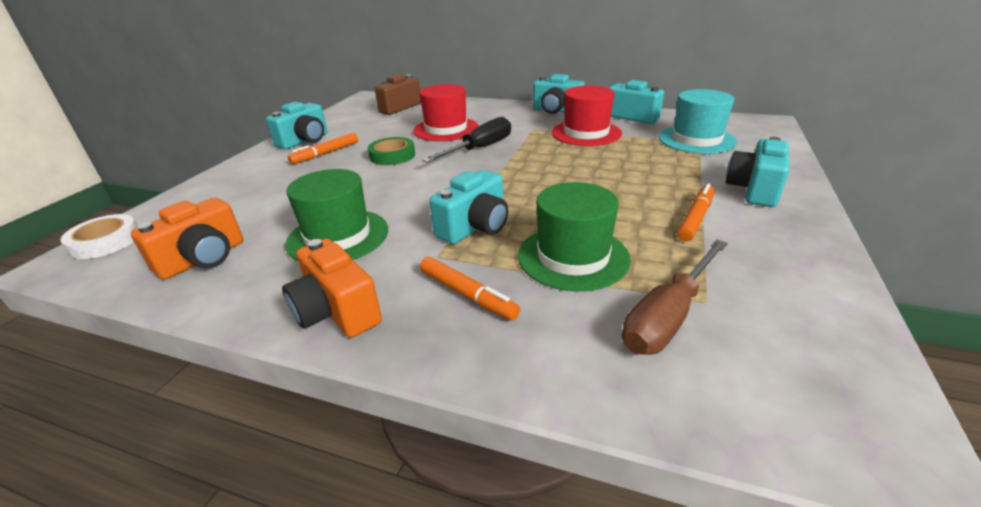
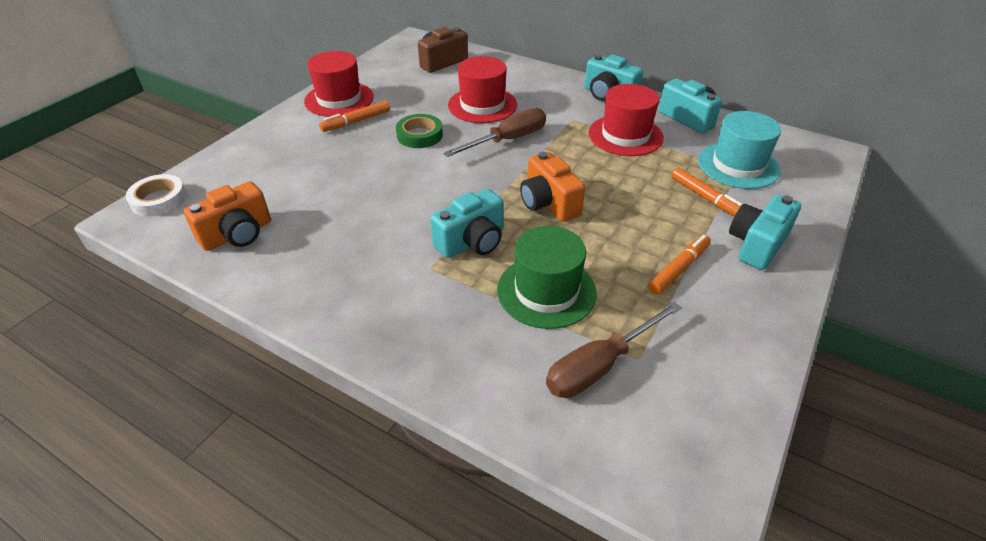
camera: 10 degrees right, 10 degrees up
turquoise camera [266,102,327,149] -> red hat [304,51,374,117]
orange camera [282,239,382,338] -> orange camera moved to [520,152,585,222]
green hat [285,169,388,261] -> none
orange marker [420,257,520,320] -> orange marker moved to [671,168,743,216]
black screwdriver [422,117,511,163] -> brown screwdriver [443,108,546,157]

